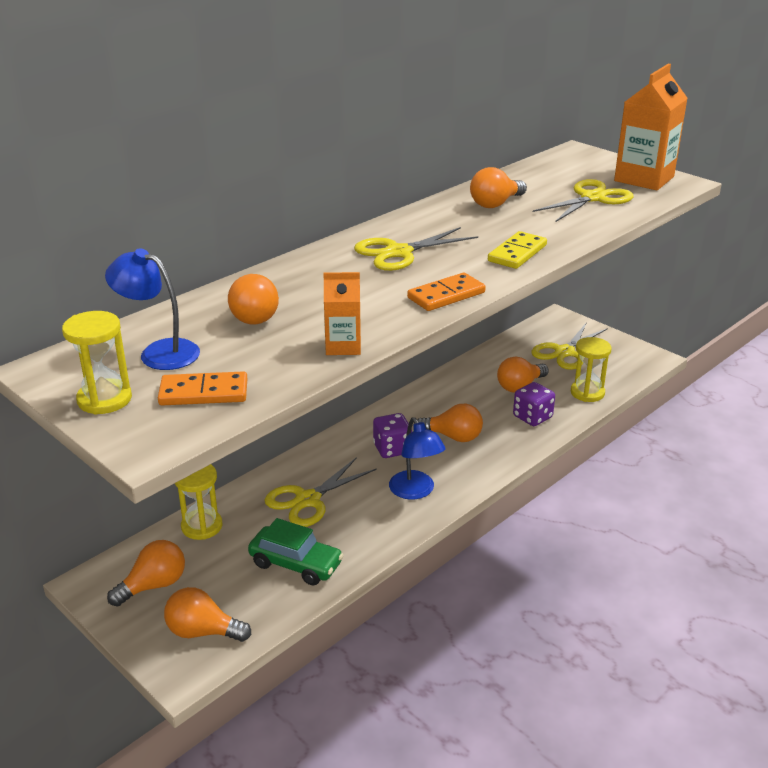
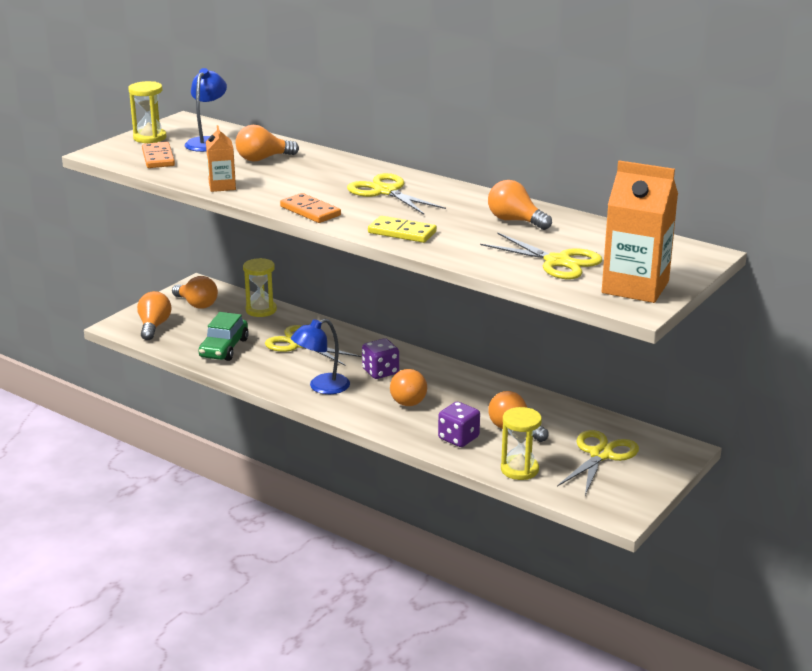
camera: 80 degrees right, 5 degrees down
yellow scissors [531,322,608,370] -> yellow scissors turned 90 degrees clockwise [557,430,639,495]

